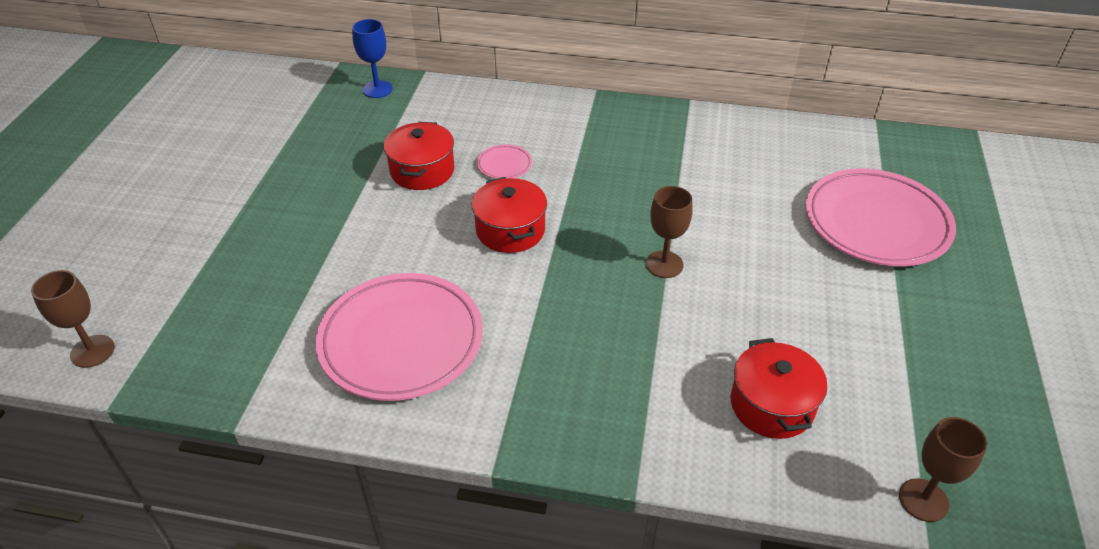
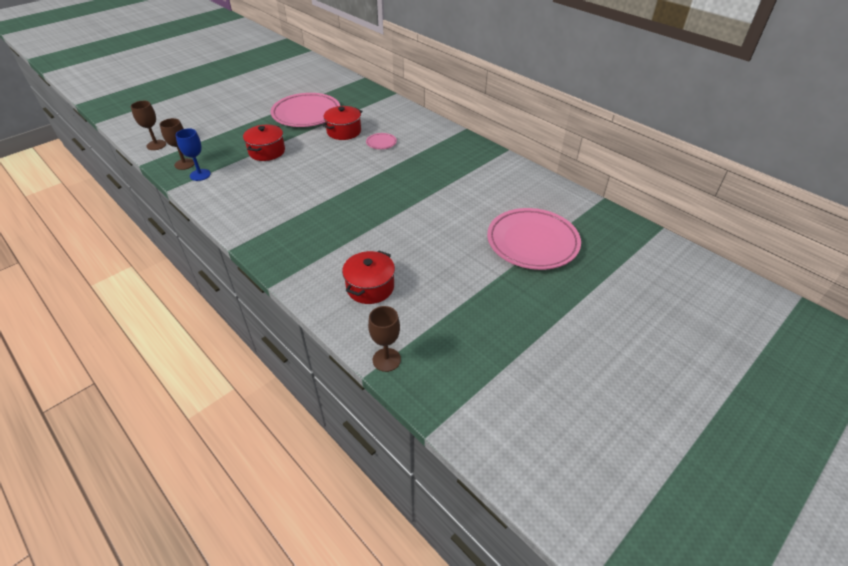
camera: 35 degrees right, 0 degrees up
pink plate [316,273,483,401] -> pink plate moved to [271,93,340,127]
blue goblet [352,19,393,98] -> blue goblet moved to [175,128,211,181]
red pot [472,177,547,253] -> red pot moved to [243,125,285,161]
brown goblet [646,186,692,278] -> brown goblet moved to [160,118,194,170]

